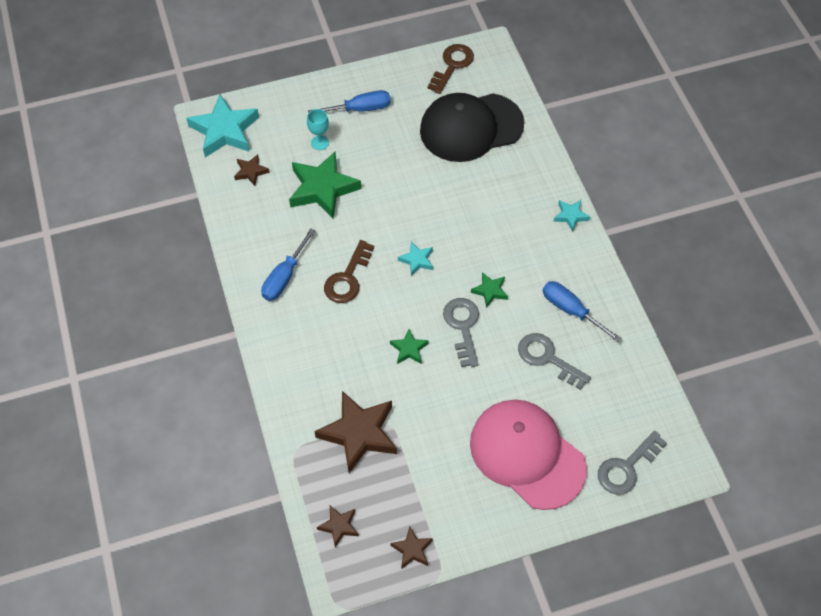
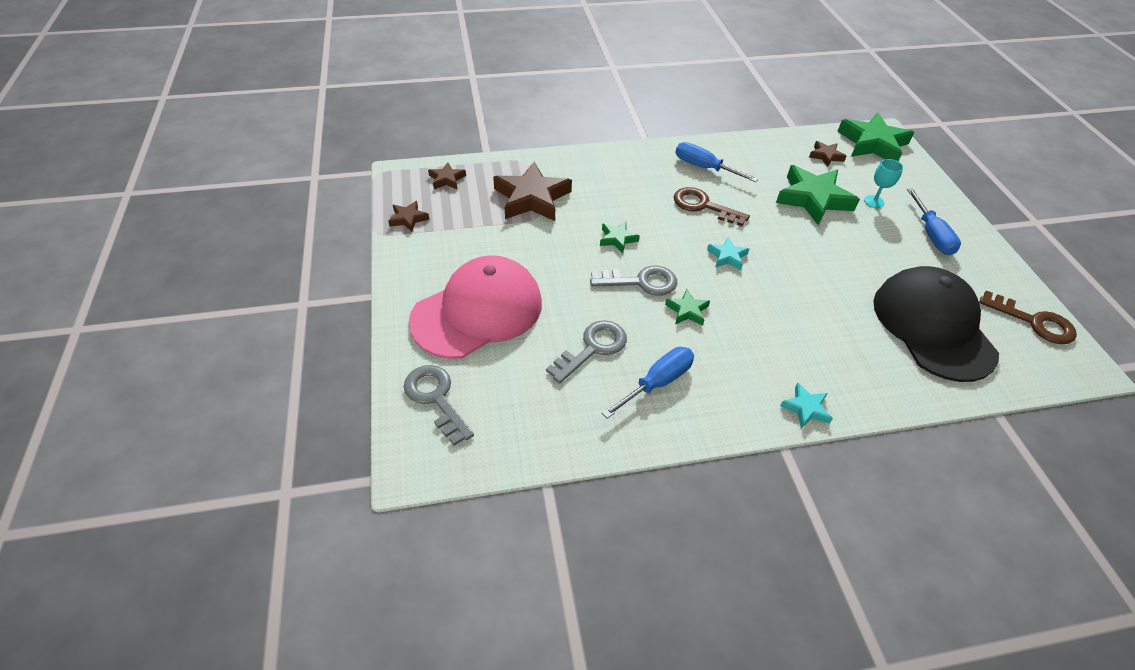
camera: 95 degrees right, 10 degrees down
turquoise star [186,94,259,158] -> green star [837,113,914,161]

